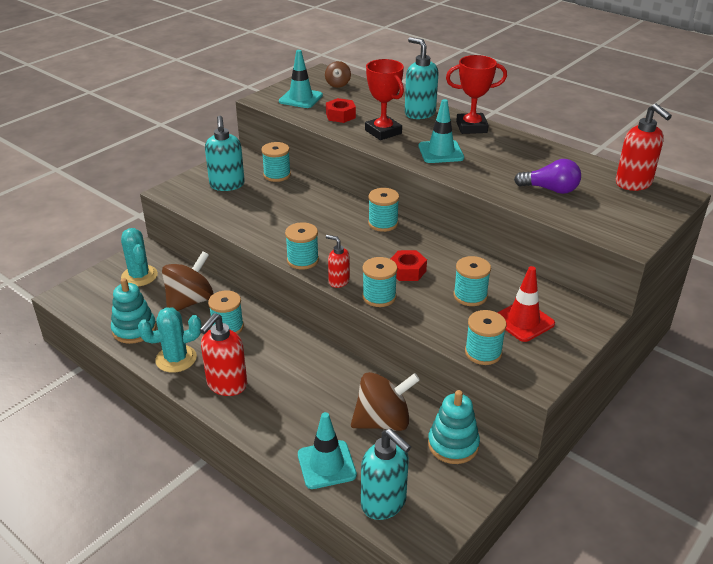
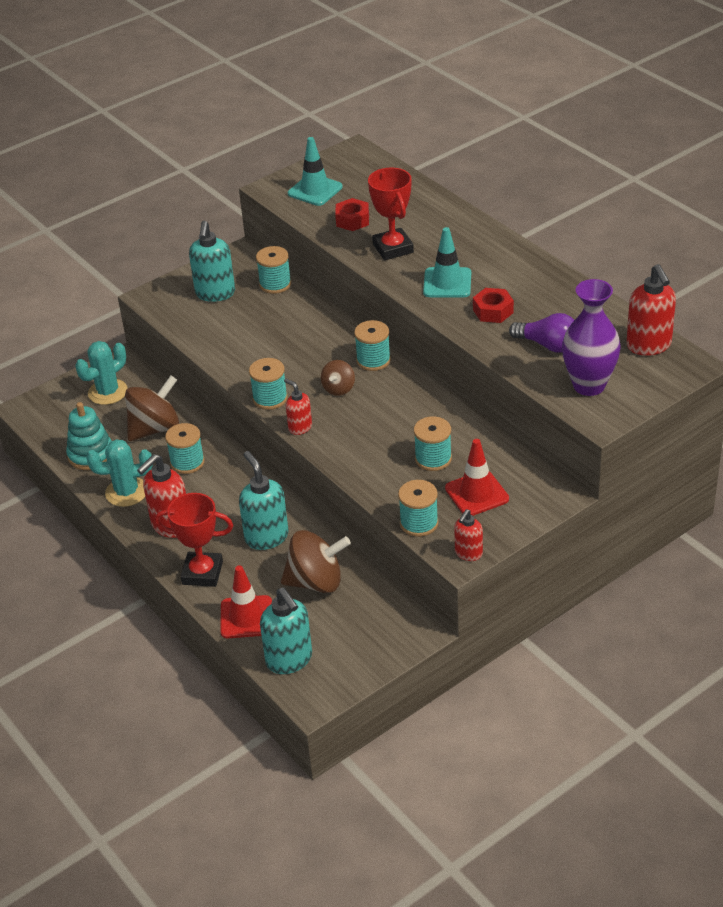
camera: 15 degrees right, 5 degrees up
turquoise cactus [121,228,158,286] -> turquoise cactus turned 60 degrees clockwise [75,341,128,405]
turquoise traffic cone [298,412,357,489] -> red traffic cone [220,565,272,638]
brown spinning top [325,61,351,88] -> brown spinning top moved to [321,360,355,396]
turquoise spool [362,257,398,307] -> none
red nut [391,250,427,281] -> red nut moved to [473,288,514,323]
turquoise soap dispenser [405,37,439,119] -> turquoise soap dispenser moved to [239,451,289,550]
turquoise stacking toy [428,390,480,464] -> none
red trophy [446,55,507,134] -> red trophy moved to [154,493,233,587]
none -> red soap dispenser [454,509,483,561]
none -> purple vase [562,279,621,396]

